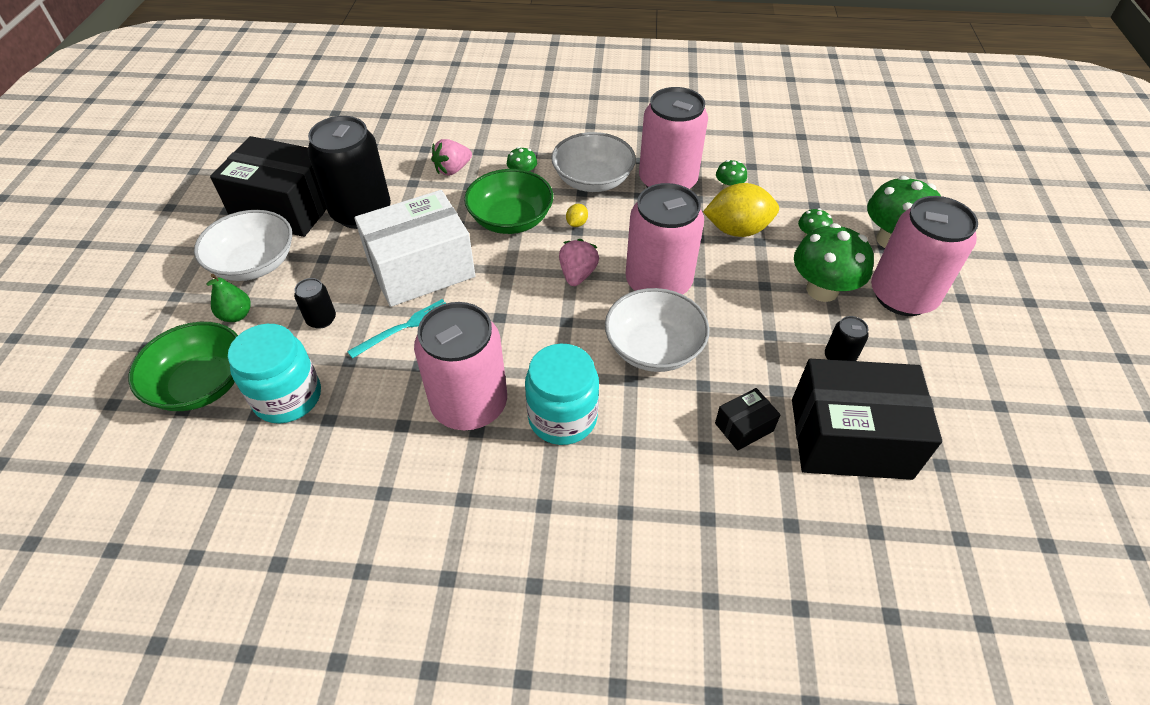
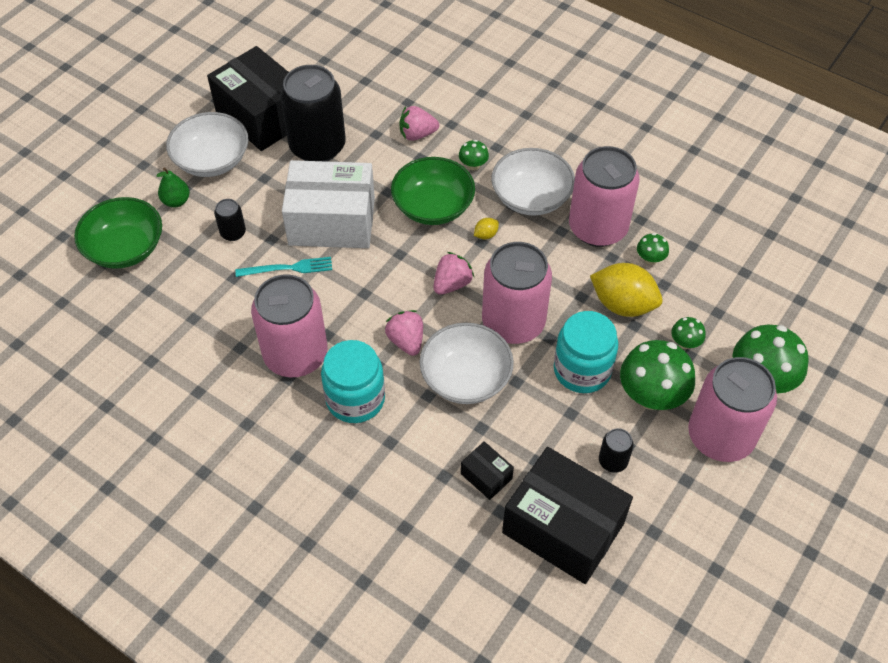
camera: 30 degrees right, 5 degrees up
turquoise jar [228,324,321,423] -> turquoise jar moved to [554,311,618,393]
black box [715,388,780,451] -> black box turned 45 degrees clockwise [461,441,514,500]
none -> pink strawberry [385,310,423,356]

